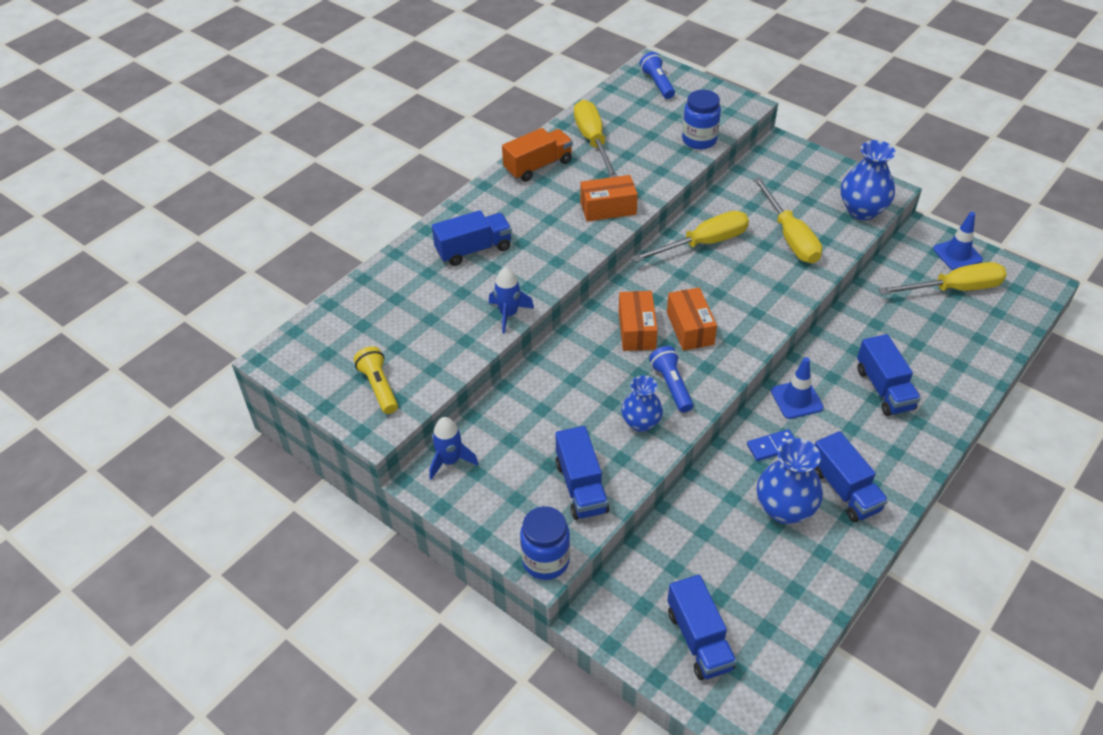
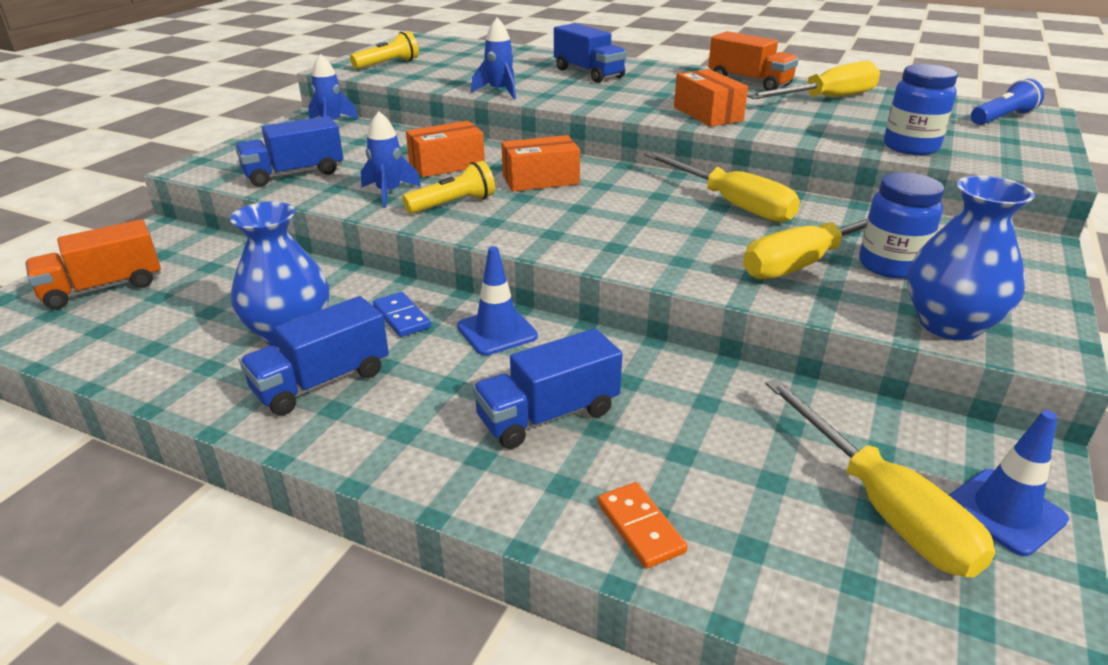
camera: 75 degrees right, 15 degrees down
blue jar [520,506,570,580] -> blue jar moved to [859,173,944,279]
blue vase [621,375,663,432] -> blue rocket [361,111,421,208]
blue flashlight [649,346,693,413] -> yellow flashlight [402,161,495,214]
orange box [667,287,717,351] -> orange box moved to [406,121,485,177]
blue truck [667,575,737,680] -> orange truck [25,219,161,310]
none -> orange domino [598,482,688,569]

